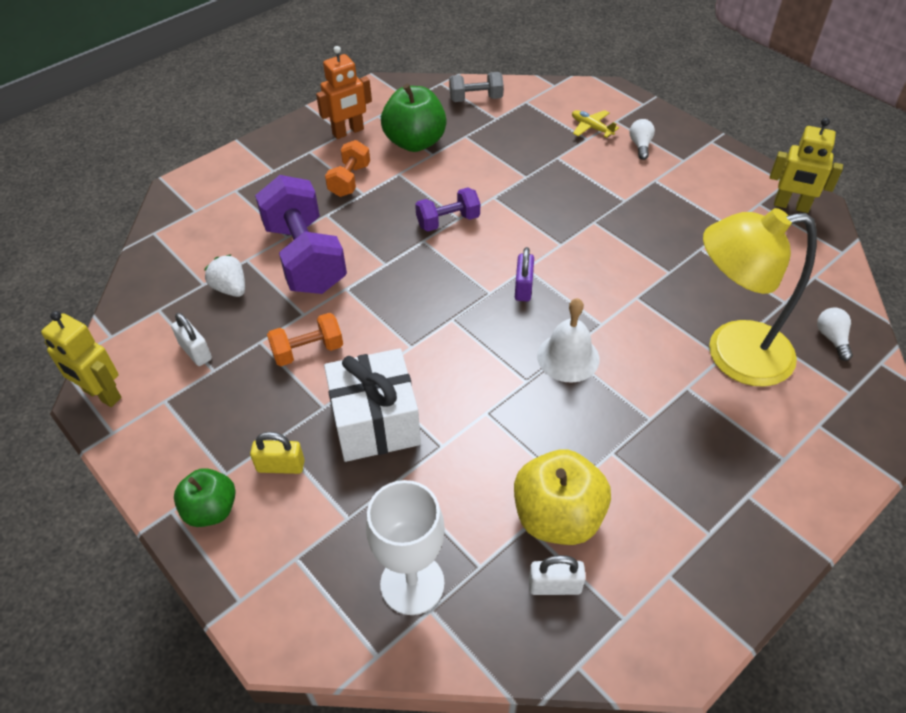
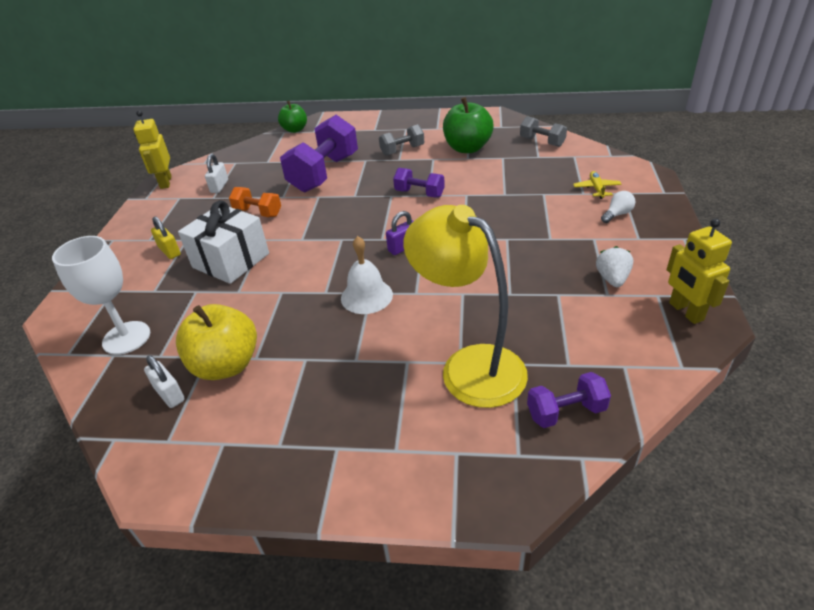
camera: 50 degrees right, 10 degrees down
green apple [174,468,236,527] -> green apple moved to [278,100,307,133]
white strawberry [204,254,245,297] -> white strawberry moved to [596,246,633,287]
orange robot [316,46,372,139] -> none
orange dumbbell [325,140,370,197] -> grey dumbbell [379,124,424,156]
white light bulb [817,307,853,361] -> purple dumbbell [527,372,611,428]

